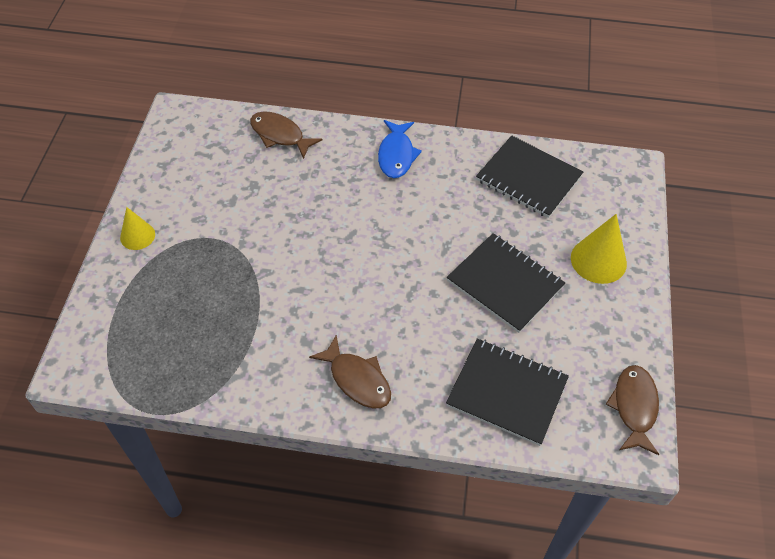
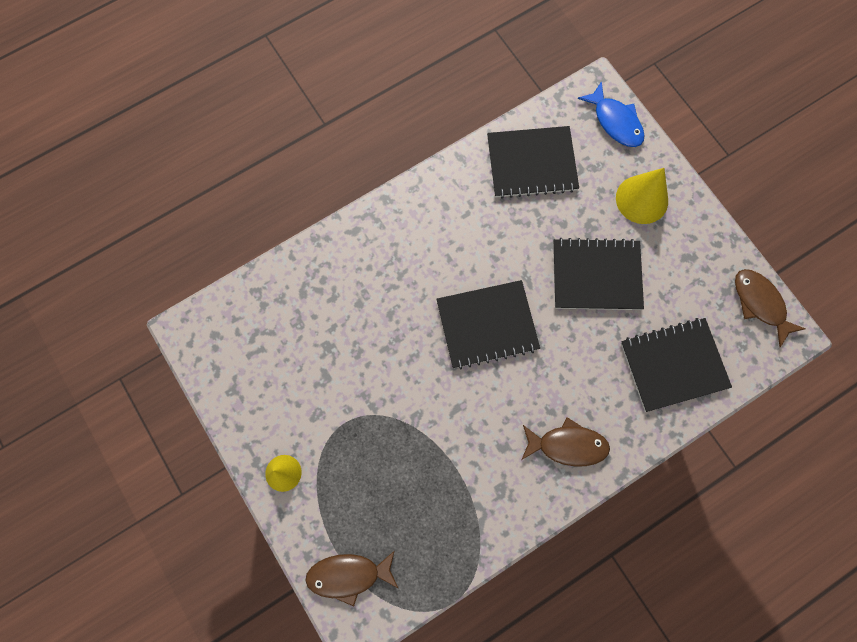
camera: 40 degrees left, 20 degrees up
brown fish [250,111,322,159] -> brown fish moved to [305,550,399,606]
blue fish [378,120,422,178] -> blue fish moved to [578,81,645,147]
none -> black notebook [436,280,540,369]

